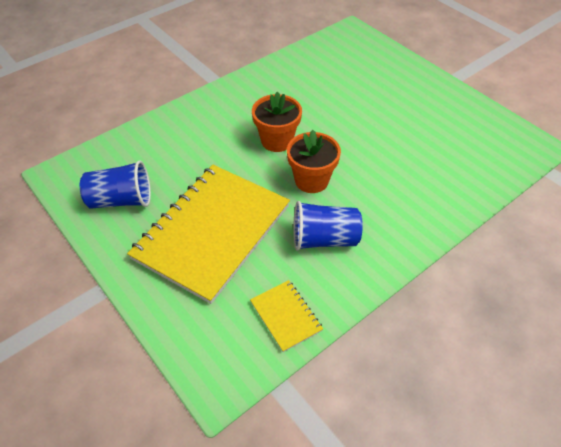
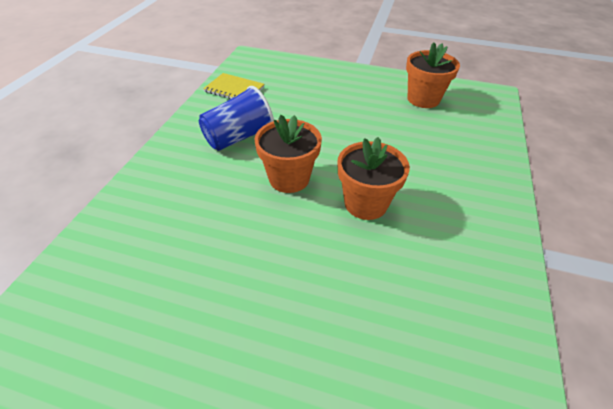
camera: 145 degrees right, 5 degrees down
blue cup [80,160,151,208] -> orange flower pot [406,43,460,108]
yellow notebook [127,165,290,304] -> none

